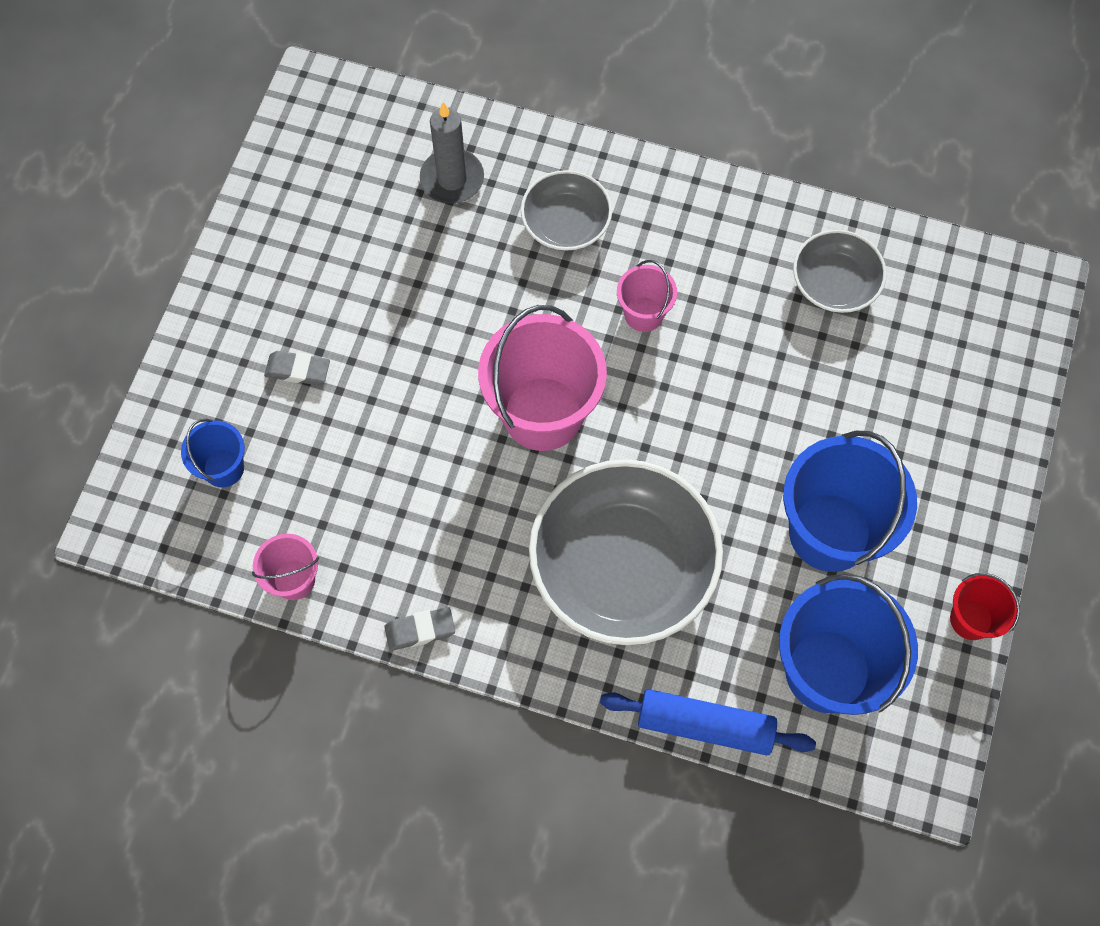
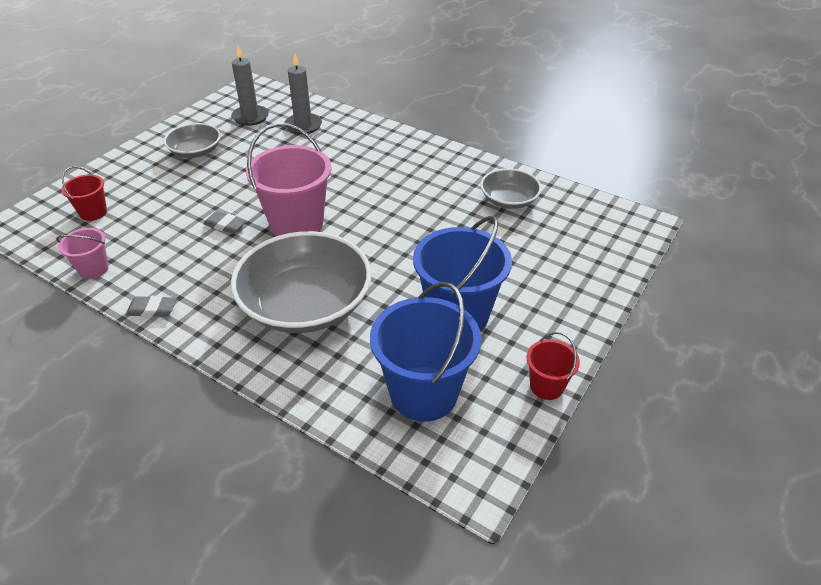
camera: 15 degrees right, 25 degrees down
blue bucket [181,419,245,487] -> red bucket [61,166,107,221]
grey eraser [264,351,330,385] -> grey eraser moved to [203,211,246,234]
grey bowl [521,170,612,251] -> grey bowl moved to [164,123,221,158]
blue rolling pin [600,689,816,756] -> none
pink bucket [617,260,677,332] -> none
none -> grey candle [231,45,269,126]

